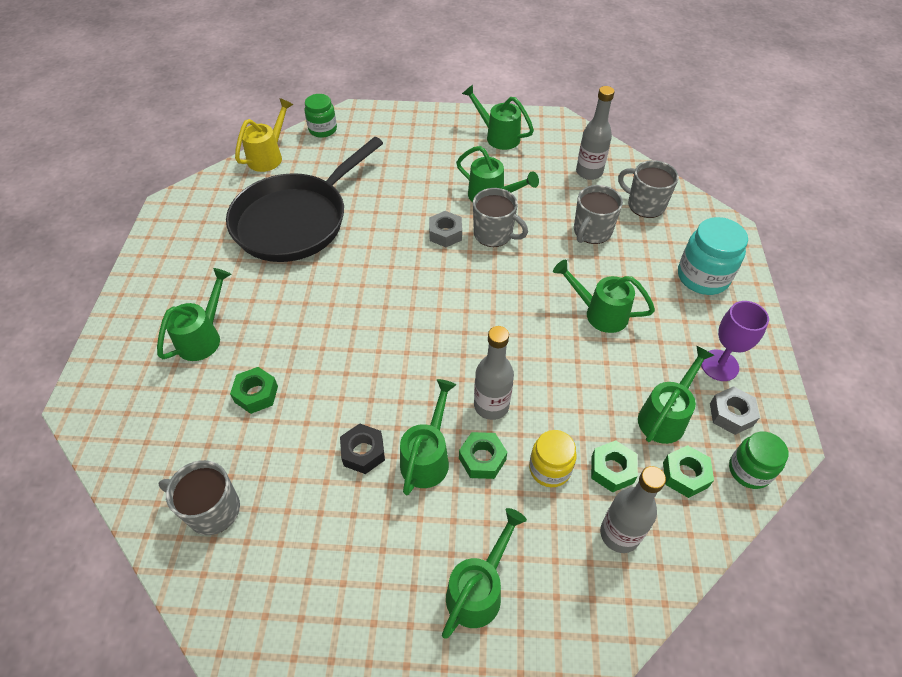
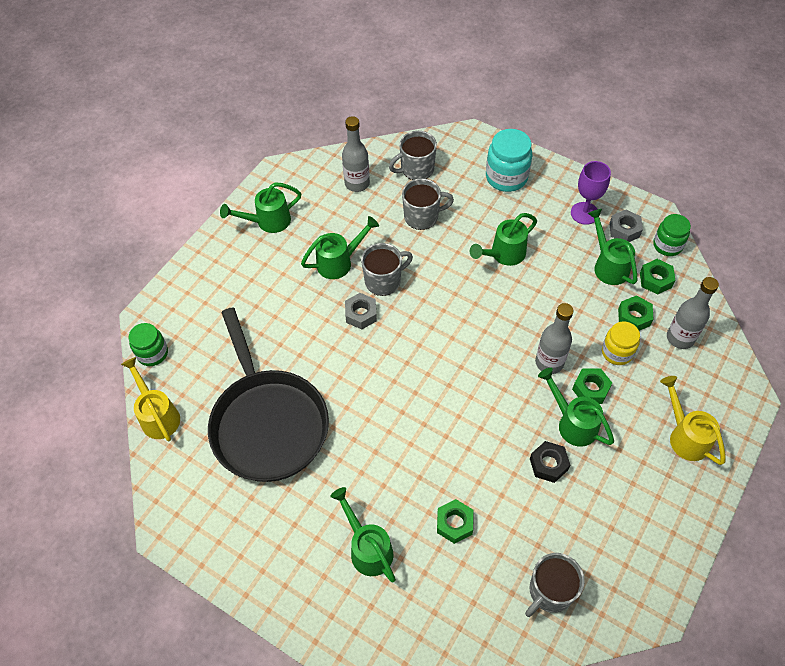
camera: 60 degrees left, 5 degrees up
green watering can [442,508,527,639] -> yellow watering can [660,376,726,465]
grey mug [574,185,623,244] -> grey mug turned 75 degrees counterclockwise [402,178,454,230]

